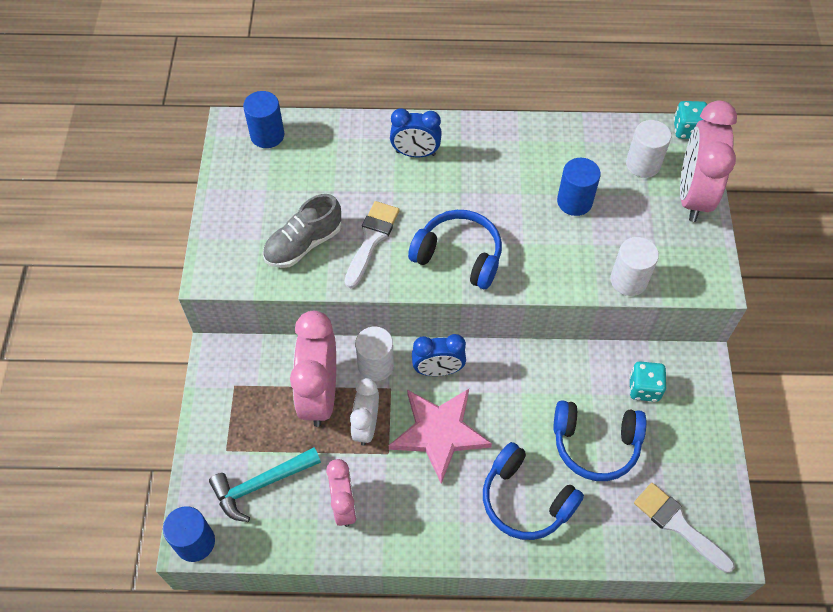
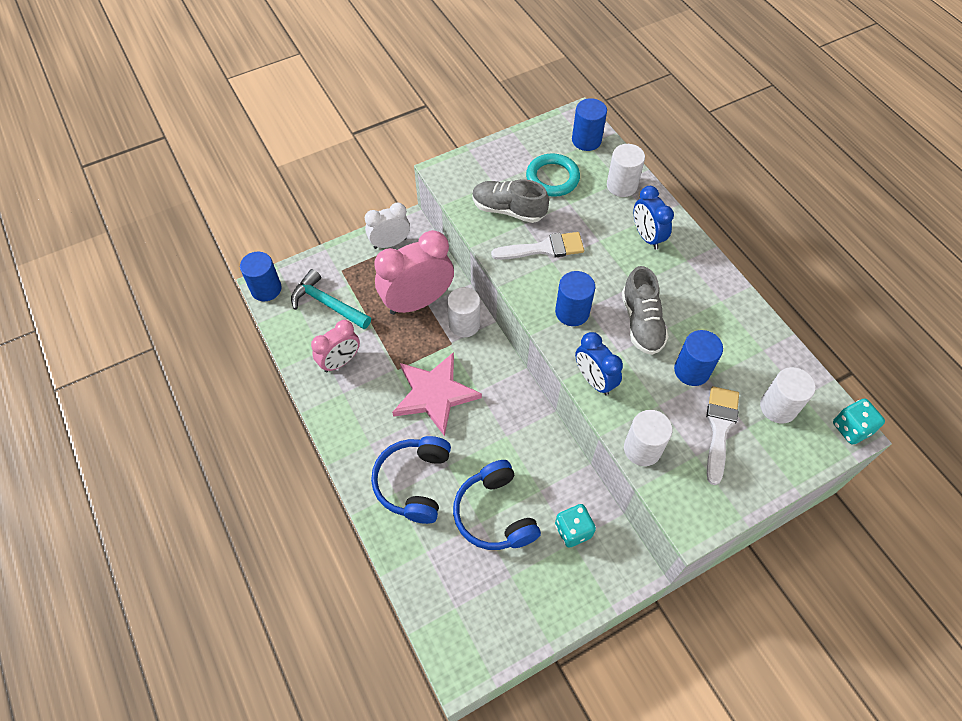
camera: 60 degrees right, 0 degrees up
white clock [350,378,379,446] -> white clock moved to [365,203,410,249]
blue headphones [408,210,502,289] -> blue cylinder [555,271,595,326]
blue clock [412,334,466,376] -> blue clock moved to [575,332,623,395]
white brush [634,483,735,573] -> white brush moved to [706,386,739,485]
pink clock [680,100,737,222] -> none
none -> turquoise ring [526,153,580,197]
none -> white cylinder [607,144,645,197]
none -> grey shoe [622,266,669,355]

